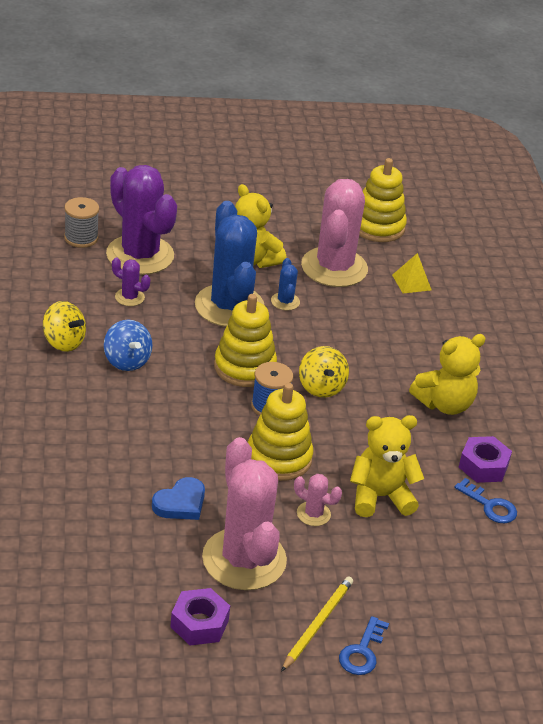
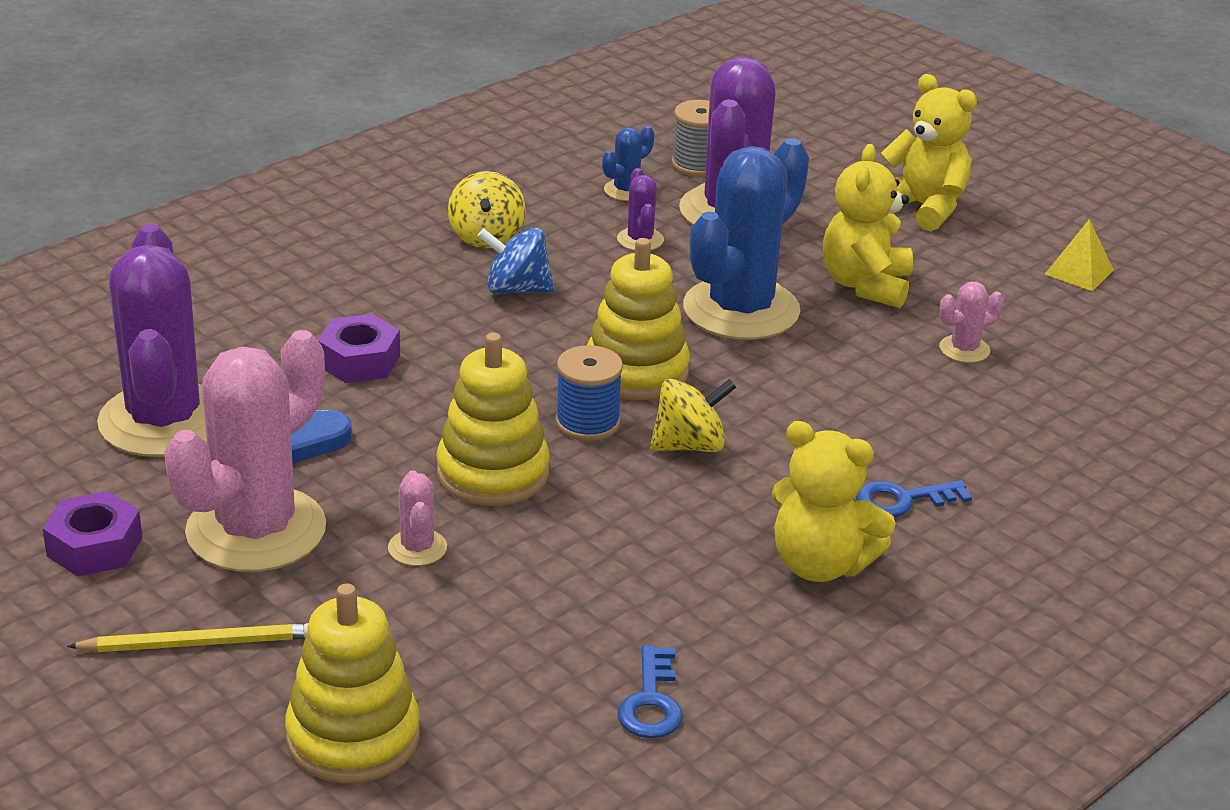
camera: 55 degrees right, 5 degrees down
blue spinning top [104,320,153,371] -> blue spinning top turned 75 degrees clockwise [478,228,555,294]
blue cactus [271,258,300,310] -> blue cactus moved to [602,126,654,201]
yellow spinning top [299,346,349,398] -> yellow spinning top turned 150 degrees counterclockwise [650,379,736,452]
pink cactus [301,179,368,287] -> pink cactus [939,282,1004,363], size x0.42
blue key [339,616,389,675] -> blue key moved to [856,480,972,517]
yellow teddy bear [350,415,424,517] -> yellow teddy bear moved to [881,74,977,231]
yellow stacking toy [359,158,407,242] -> yellow stacking toy moved to [285,584,420,783]
yellow pyramid [392,253,432,293] -> yellow pyramid moved to [1045,219,1114,291]
purple nut [459,436,512,483] -> purple nut moved to [318,314,400,383]
none -> purple cactus [97,224,207,457]

